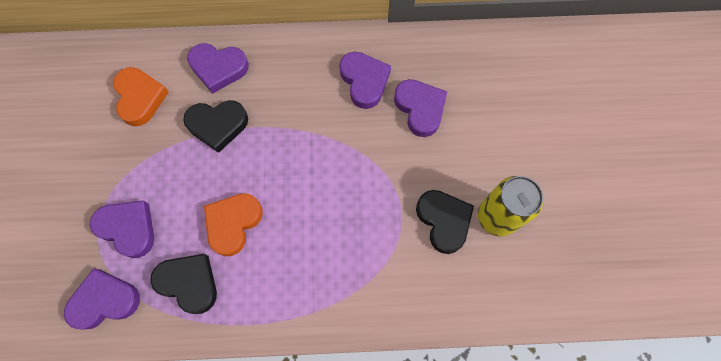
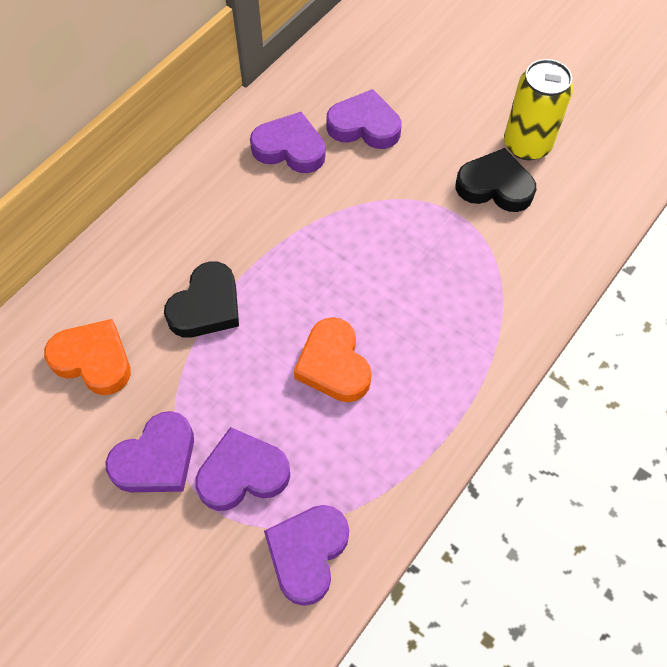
camera: 50 degrees left, 10 degrees down
black heart [150,254,217,314] -> none
purple heart [187,43,249,94] -> purple heart moved to [106,411,194,492]

